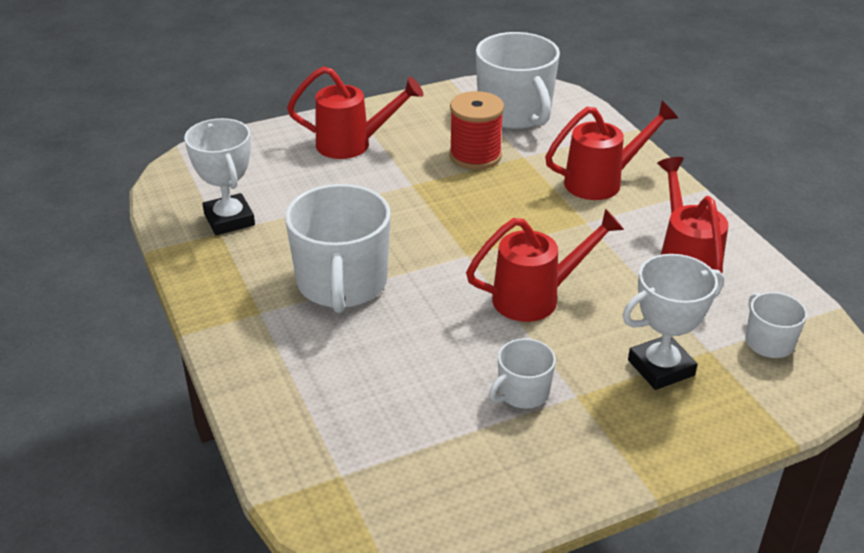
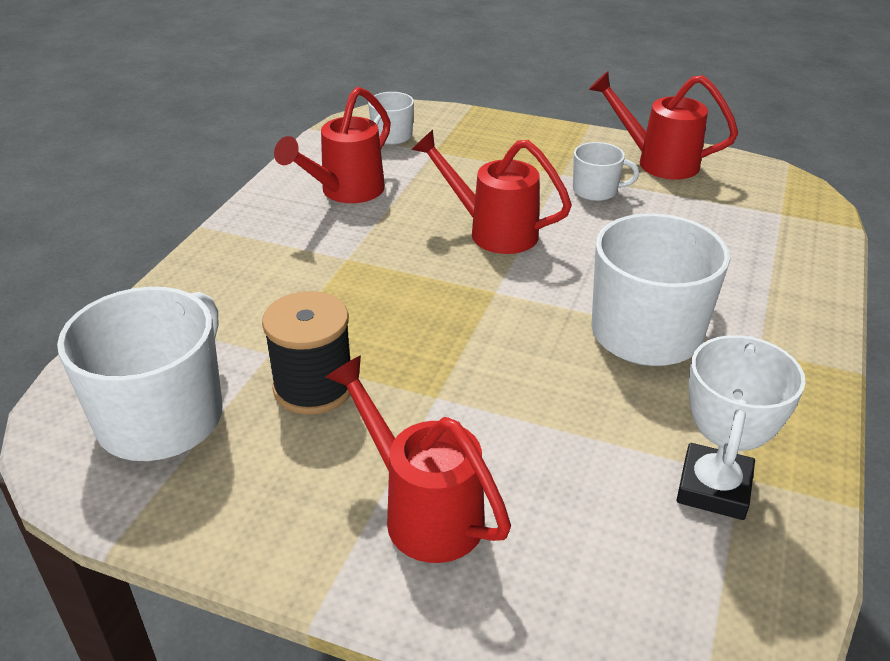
camera: 135 degrees left, 0 degrees up
red spool [449,91,504,170] -> black spool [262,291,350,415]
red watering can [545,101,678,200] -> red watering can moved to [589,71,738,180]
white trophy [622,254,724,390] -> none

